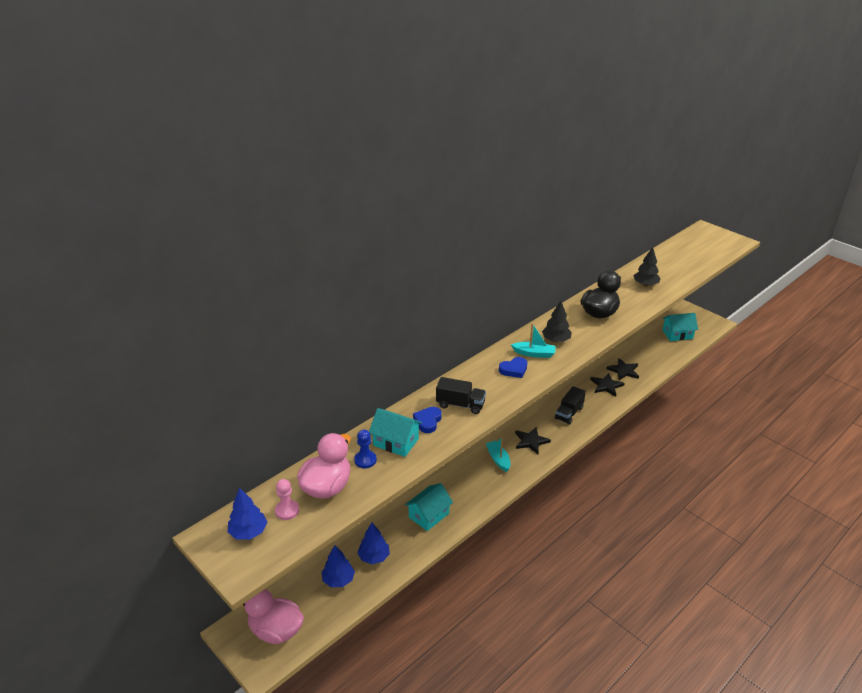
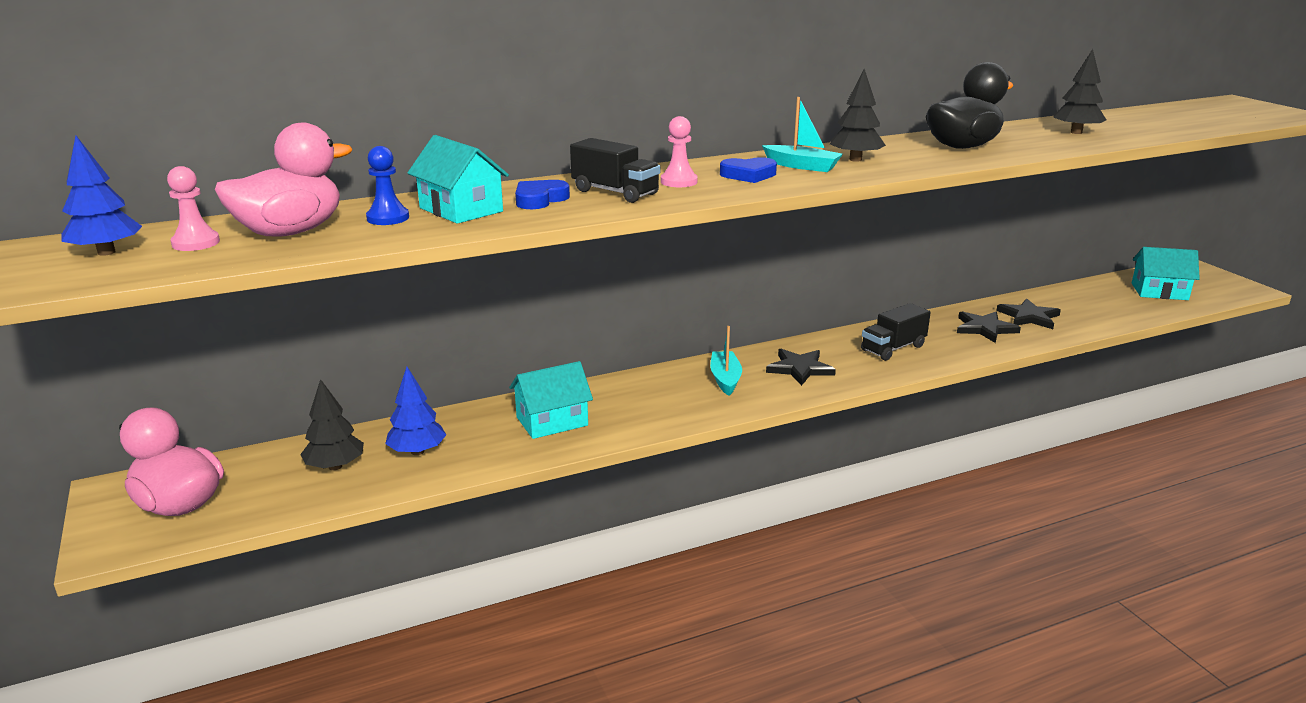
camera: 20 degrees right, 10 degrees down
blue tree [322,545,355,587] -> black tree [300,379,364,470]
none -> pink pawn [661,116,698,187]

